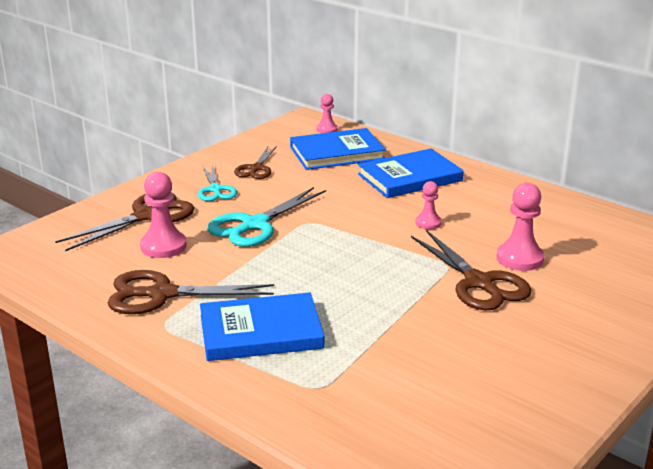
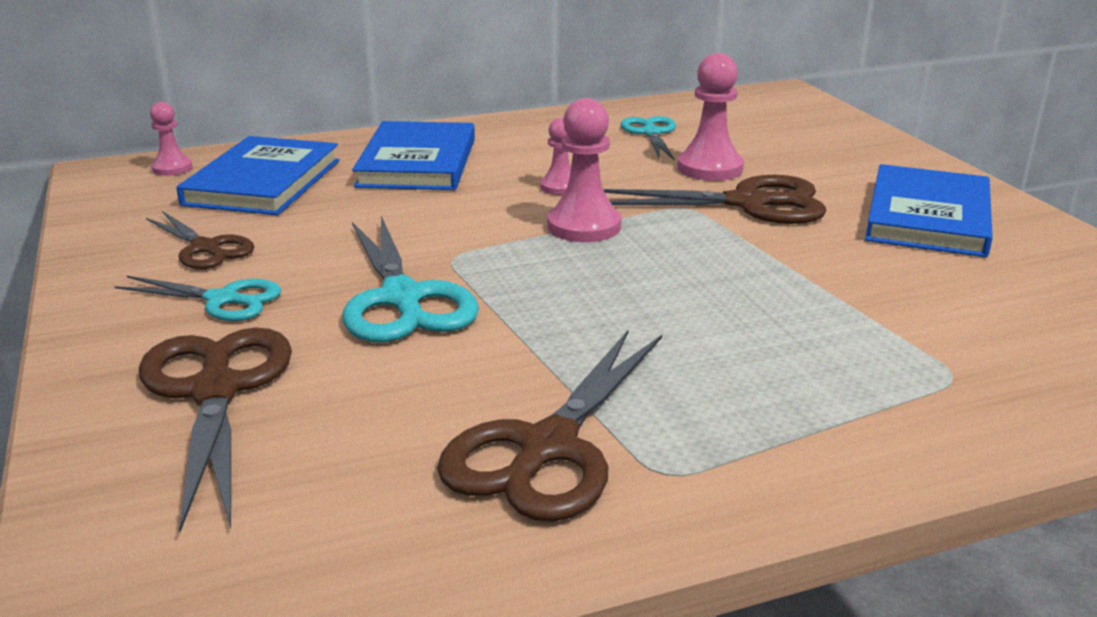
camera: 60 degrees left, 0 degrees up
pink pawn [140,172,187,258] -> pink pawn moved to [547,98,621,242]
blue book [200,292,324,361] -> blue book moved to [865,164,993,257]
none -> turquoise scissors [621,116,676,161]

